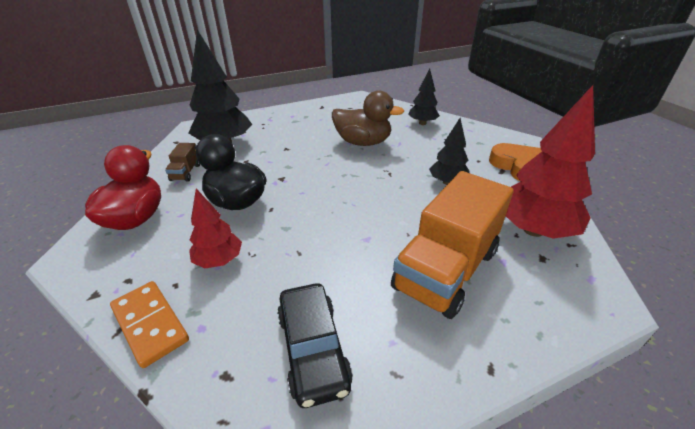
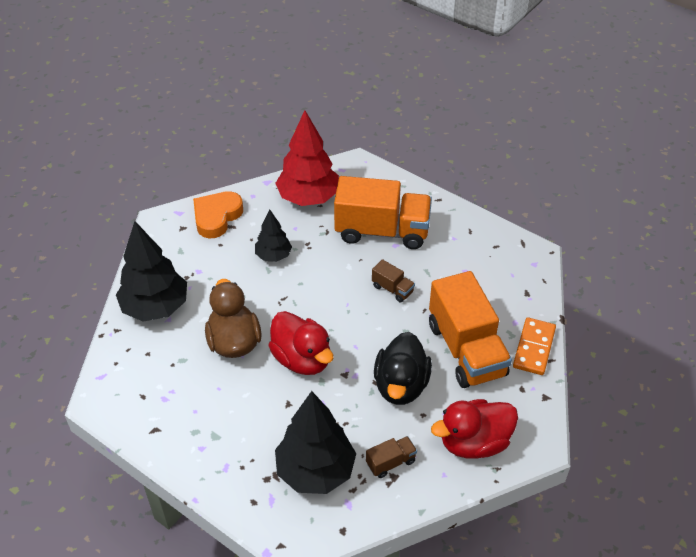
camera: 120 degrees left, 10 degrees up
red tree [189,189,242,268] -> orange truck [429,271,512,388]
black car [277,283,353,408] -> none
black tree [408,68,440,125] -> black tree [116,221,187,322], size x1.79
none -> red duck [268,311,333,375]
none -> brown truck [372,259,415,302]

